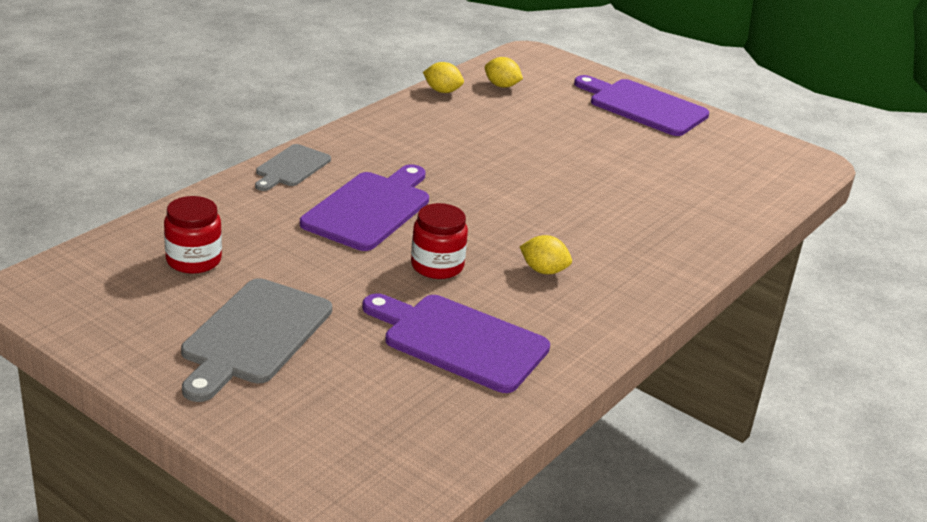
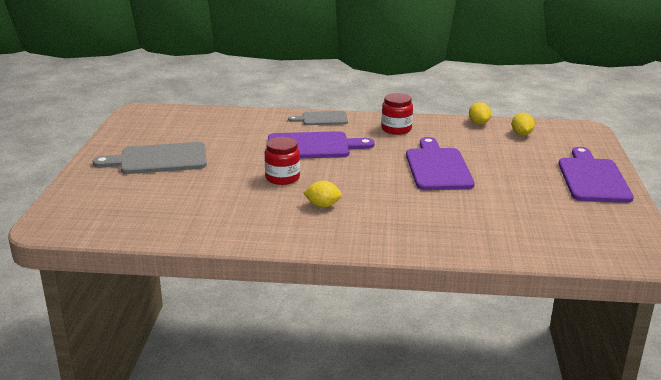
camera: 60 degrees right, 5 degrees down
red jar [164,196,222,274] -> red jar moved to [381,93,413,135]
purple cutting board [362,293,550,393] -> purple cutting board moved to [406,137,475,190]
yellow lemon [519,235,572,274] -> yellow lemon turned 75 degrees counterclockwise [303,181,342,207]

